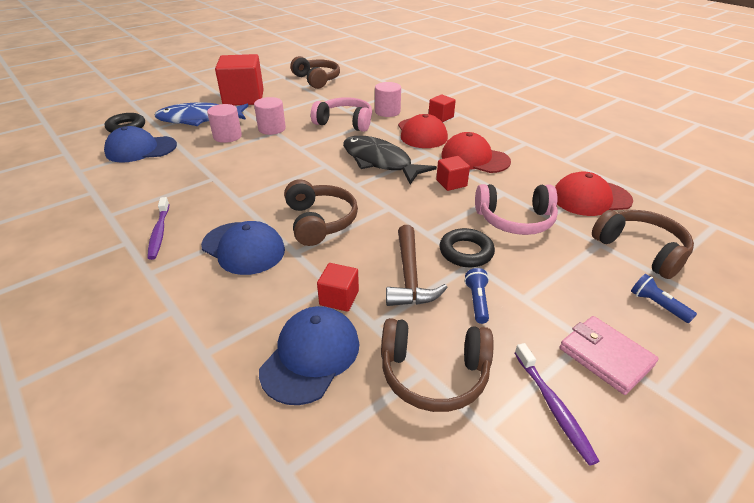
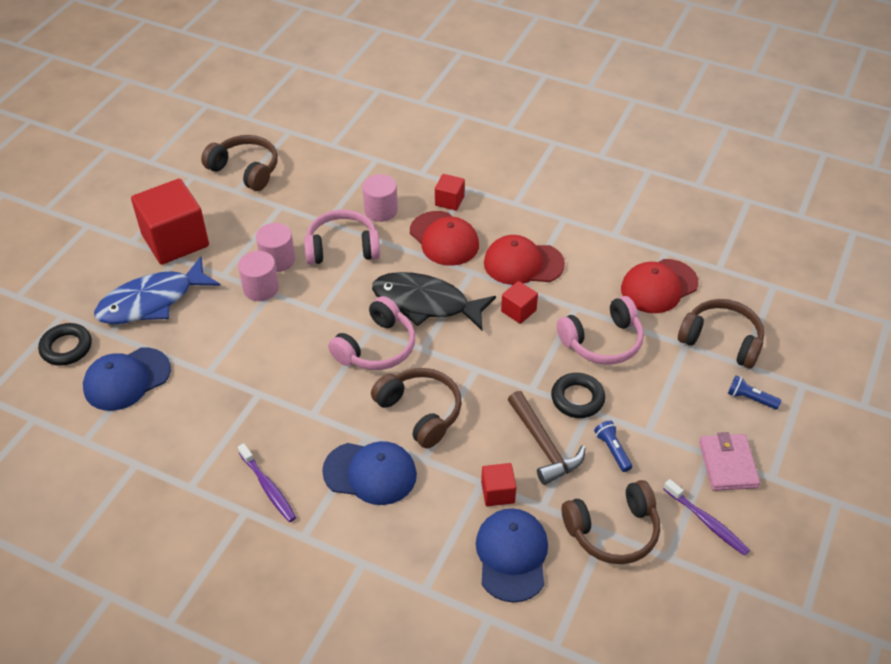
camera: 25 degrees left, 10 degrees up
pink cylinder [207,104,242,143] -> pink cylinder moved to [256,223,295,272]
pink wallet [559,316,659,395] -> pink wallet turned 60 degrees clockwise [699,432,760,491]
none -> pink headphones [328,296,415,370]

